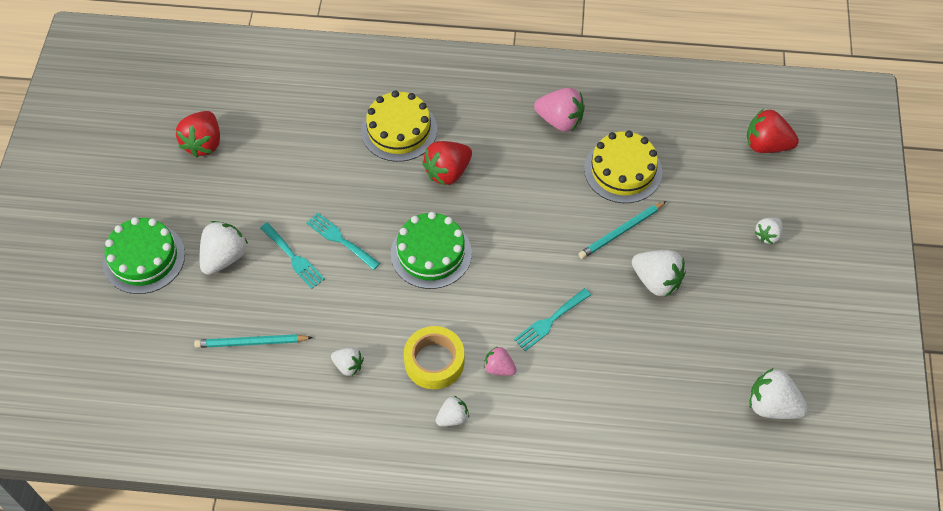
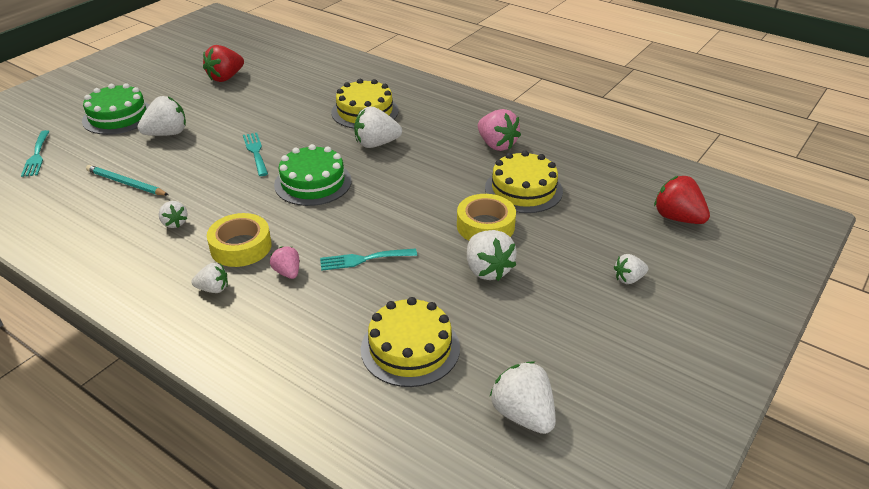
camera: 30 degrees right, 20 degrees down
turquoise fork [260,223,325,289] -> turquoise fork moved to [21,130,50,177]
red strawberry [422,141,472,185] -> white strawberry [354,106,402,148]
turquoise pencil [578,201,666,259] -> yellow tape [457,194,516,241]
none -> yellow cake [361,297,460,387]

